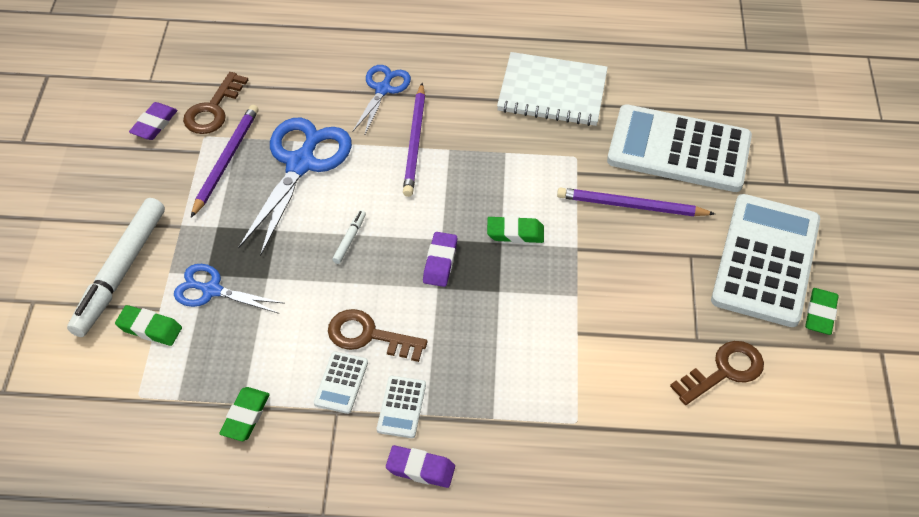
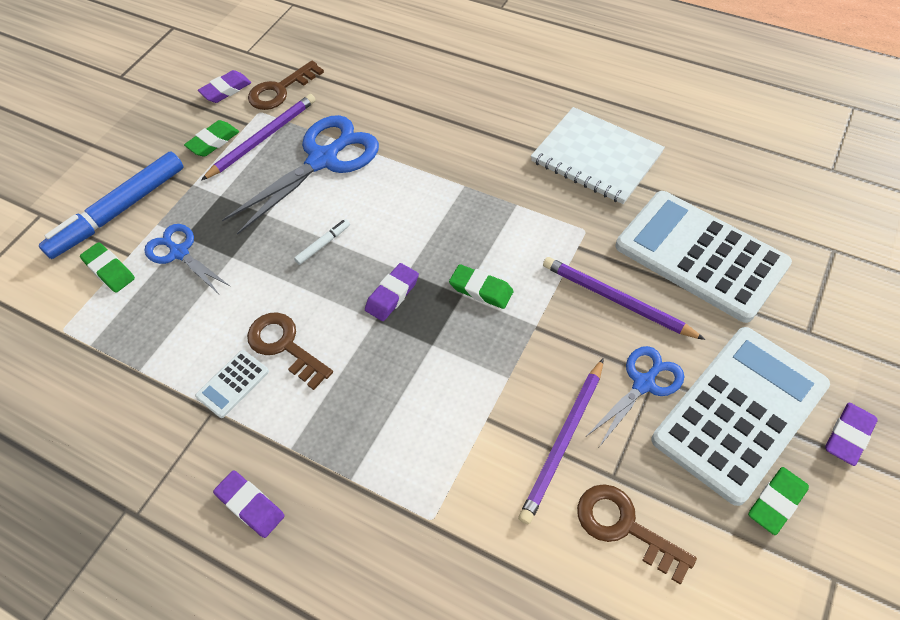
camera: 30 degrees right, 5 degrees up
white marker [67,198,165,337] -> blue marker [39,152,183,259]
green eraser [219,387,270,441] -> green eraser moved to [184,120,239,157]
blue scissors [353,65,411,136] -> blue scissors moved to [587,346,684,447]
white calculator [377,376,426,438] -> none
purple pencil [403,83,425,197] -> purple pencil moved to [518,358,604,525]
brown key [670,341,764,405] -> brown key turned 135 degrees counterclockwise [577,484,697,584]
none -> purple eraser [825,403,878,466]

